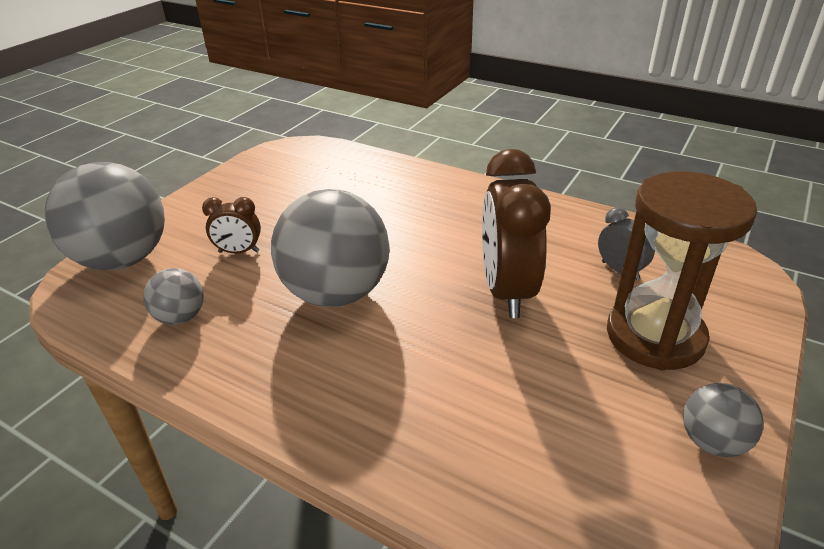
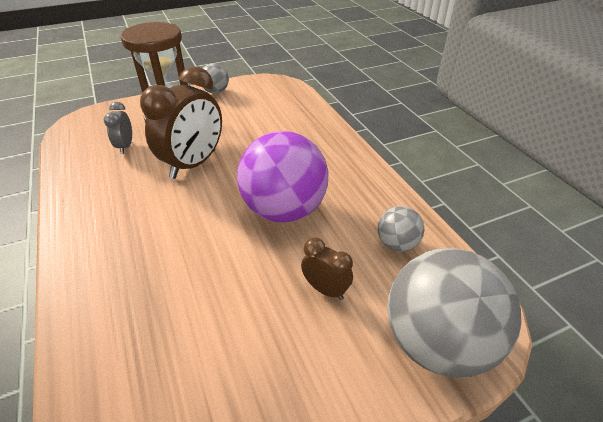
camera: 145 degrees left, 5 degrees up
grey ball [271,189,389,307] -> purple ball [237,131,328,223]

